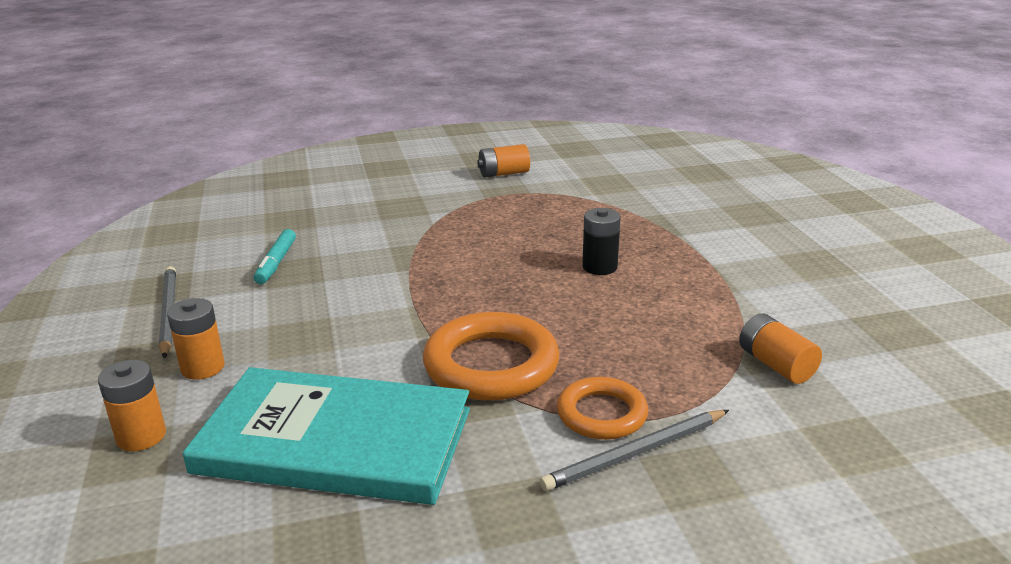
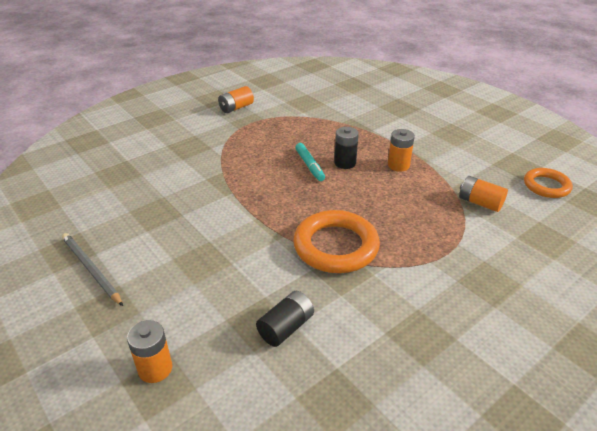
camera: 25 degrees left, 10 degrees up
orange battery [167,298,225,380] -> orange battery moved to [388,129,415,172]
turquoise book [183,367,470,505] -> black battery [256,291,314,347]
turquoise marker [254,229,296,284] -> turquoise marker moved to [295,143,325,181]
grey pencil [540,410,729,491] -> none
orange ring [557,377,648,440] -> orange ring moved to [524,168,573,198]

